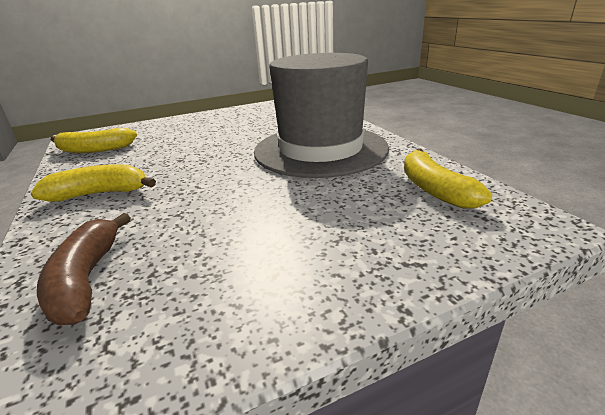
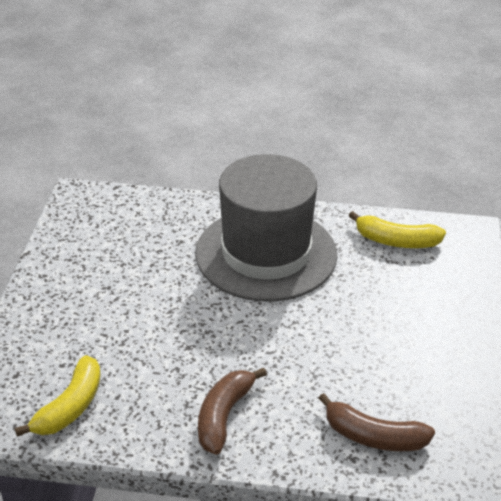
camera: 60 degrees left, 10 degrees up
yellow banana [31,164,156,202] -> brown banana [198,367,267,455]

